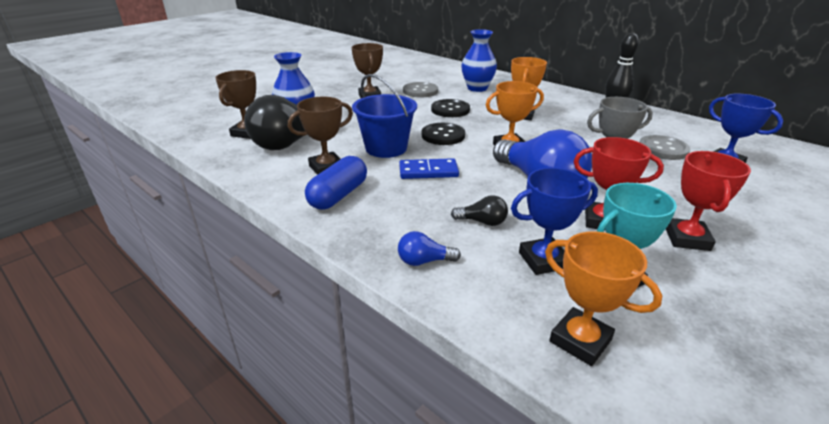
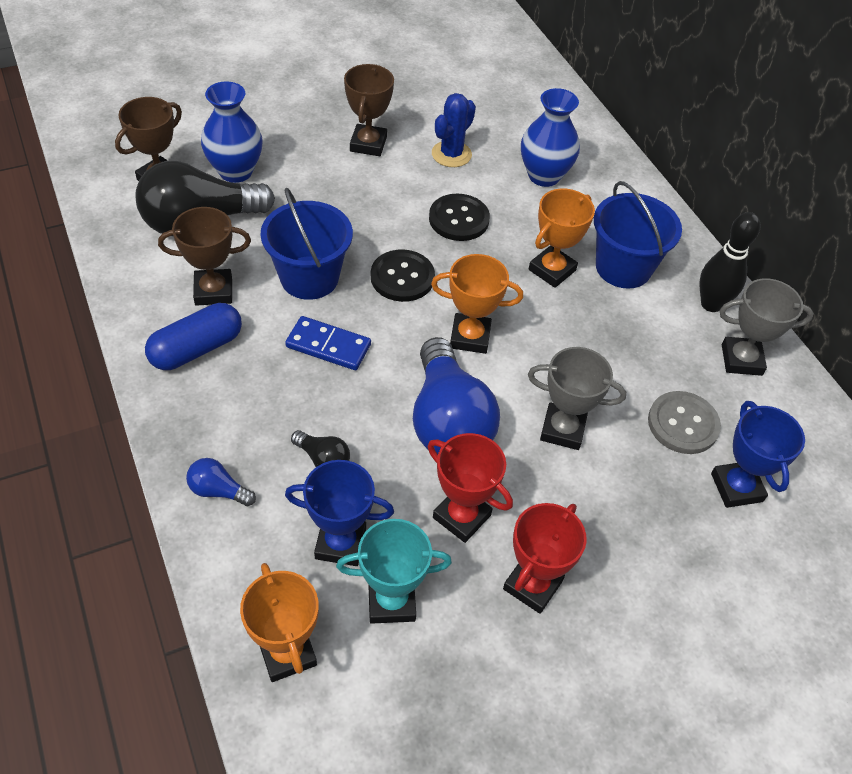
camera: 20 degrees right, 20 degrees up
grey button [403,82,438,98] -> blue cactus [432,93,476,167]
none -> blue bucket [594,181,682,289]
none -> grey trophy [720,278,814,376]

